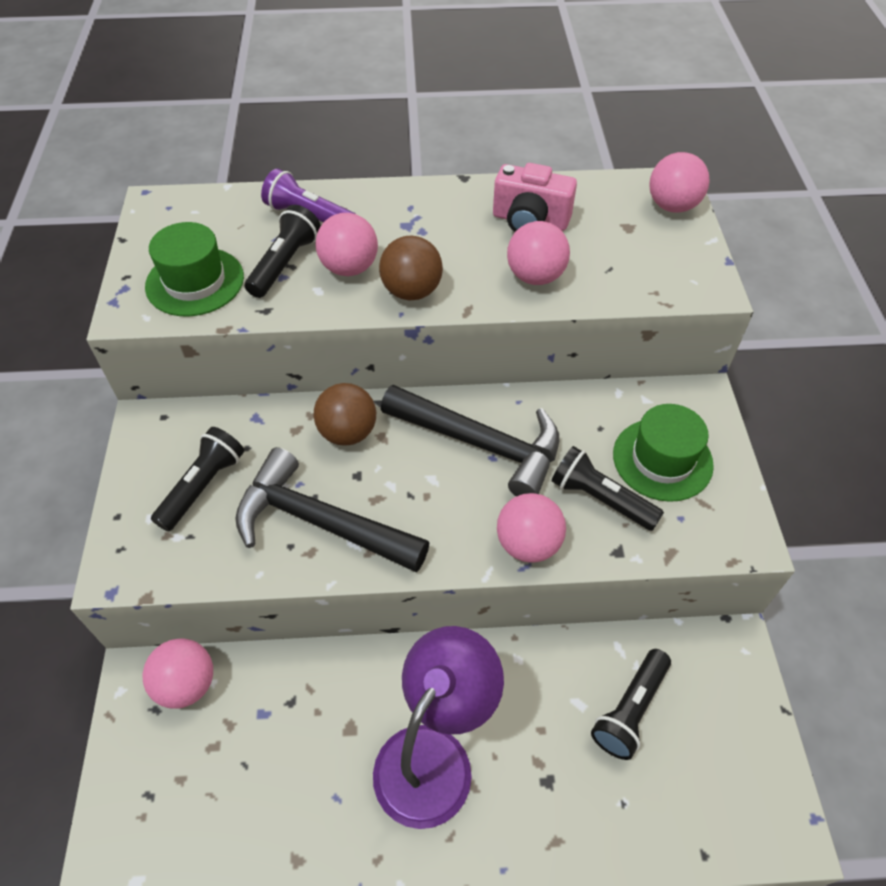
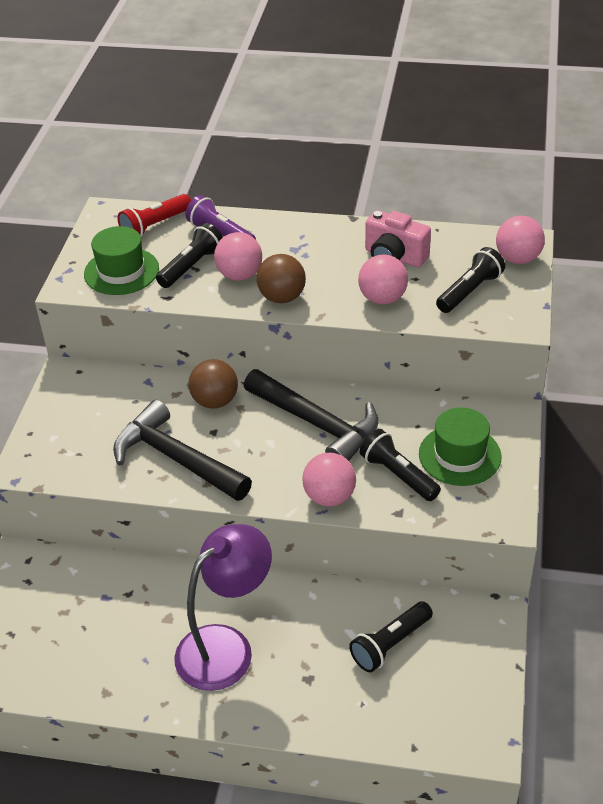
camera: 15 degrees right, 10 degrees down
pink ball [142,638,213,709] -> none
black flashlight [151,427,244,531] -> black flashlight moved to [436,247,505,313]
none -> red flashlight [118,194,191,237]

